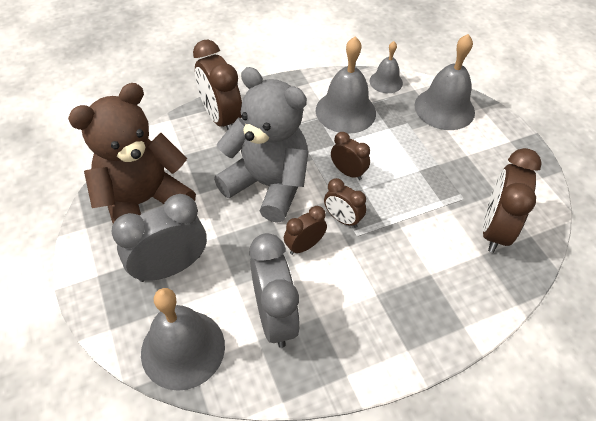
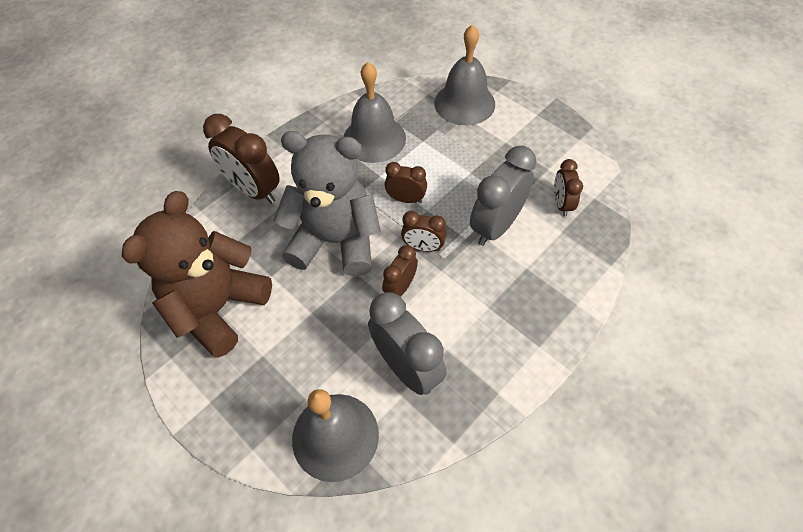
camera: 20 degrees left, 5 degrees up
grey clock [111,194,207,282] -> grey clock moved to [470,146,536,246]
grey bell [369,41,403,93] -> none
brown clock [483,148,542,253] -> brown clock [554,159,583,217], size x0.56

